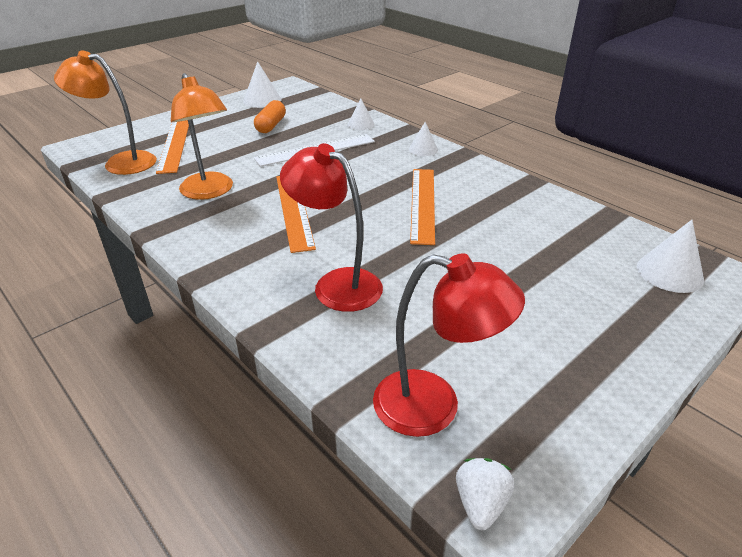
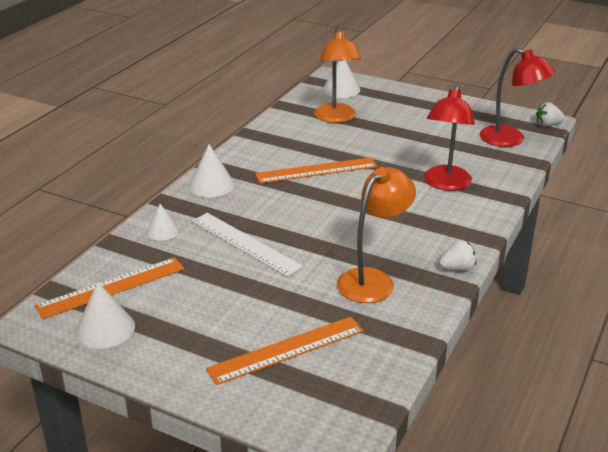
camera: 110 degrees left, 5 degrees down
orange lamp [54,51,157,175] -> orange lamp moved to [314,28,361,123]
orange capsule [254,100,286,133] -> none
orange ruler [276,176,316,253] -> orange ruler moved to [35,257,184,319]
red lamp [373,253,525,437] -> red lamp turned 135 degrees clockwise [480,48,556,147]
white cone [409,122,438,156] -> white cone [189,144,235,197], size x1.54
none -> white strawberry [439,240,476,271]

